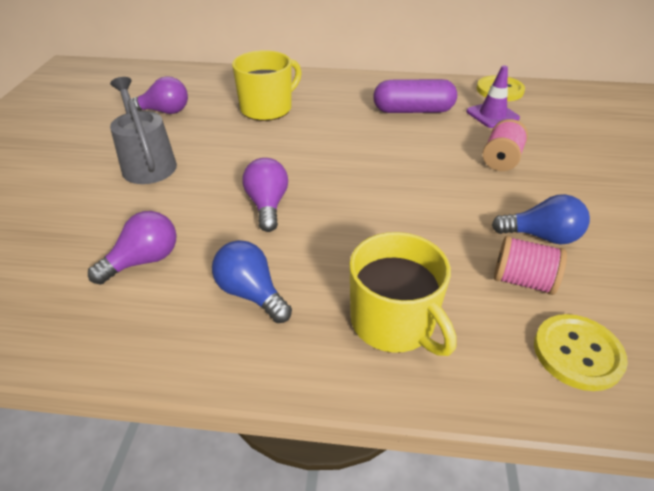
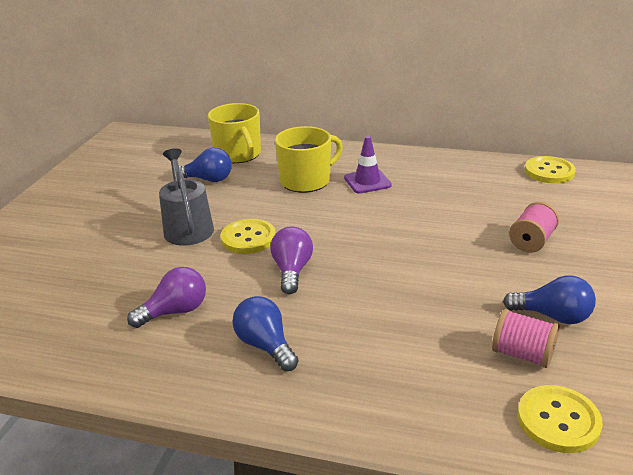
camera: 10 degrees right, 10 degrees down
purple light bulb [131,76,188,114] -> blue light bulb [179,148,232,182]
yellow mug [349,232,457,356] -> yellow mug moved to [208,103,261,163]
purple capsule [373,79,457,113] -> none
purple traffic cone [466,65,520,128] -> purple traffic cone moved to [344,136,392,194]
none -> yellow button [221,219,276,254]

